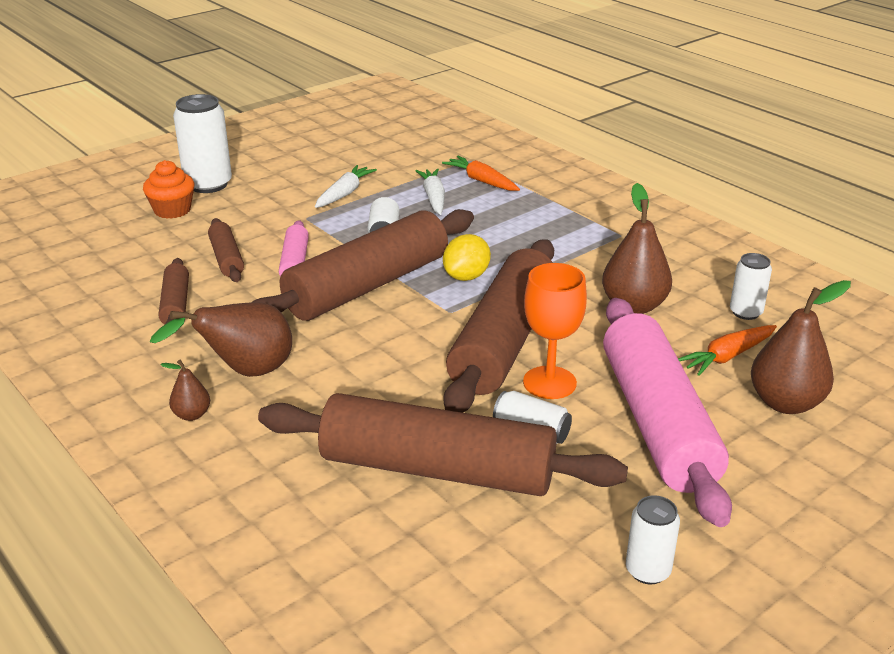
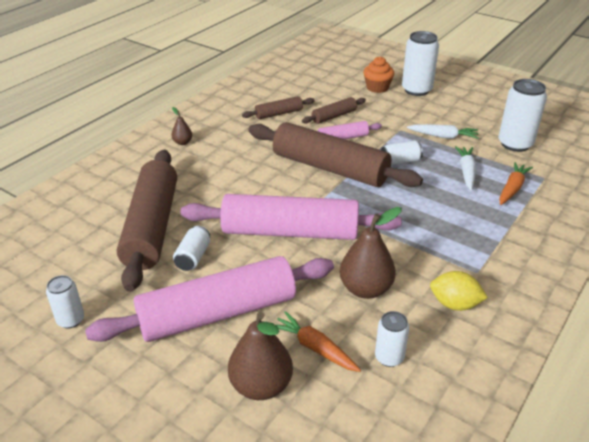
camera: 75 degrees right, 5 degrees up
brown pear [150,302,292,377] -> none
white carrot [415,168,445,215] -> white carrot turned 60 degrees counterclockwise [455,146,476,190]
yellow lemon [443,234,491,281] -> yellow lemon moved to [430,271,488,311]
brown rolling pin [444,239,554,413] -> pink rolling pin [181,194,402,240]
orange goblet [523,263,587,399] -> none
none -> white can [498,79,547,152]

